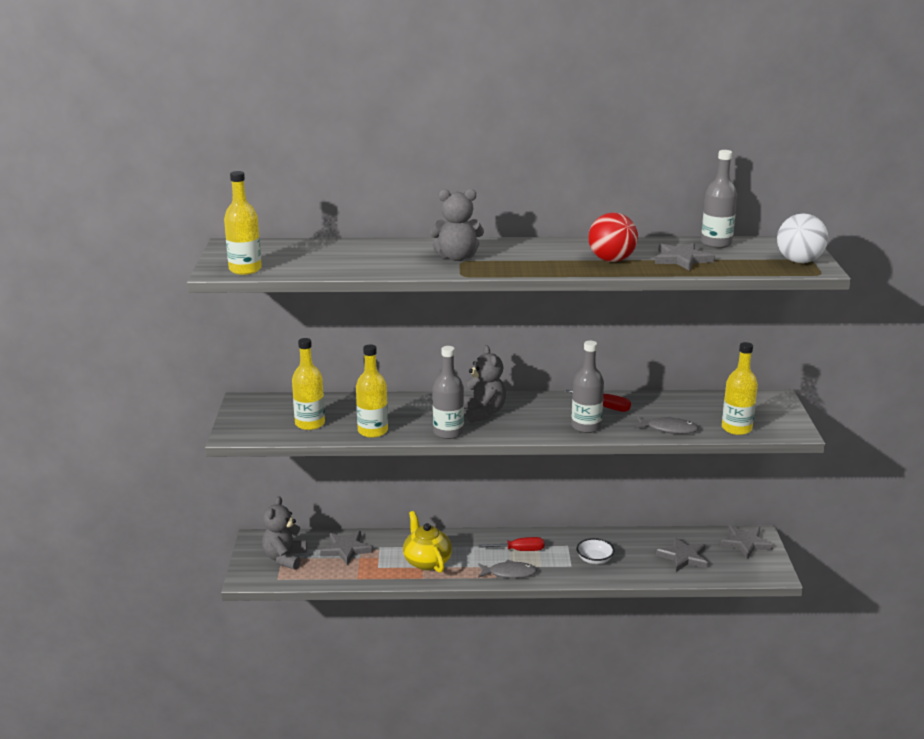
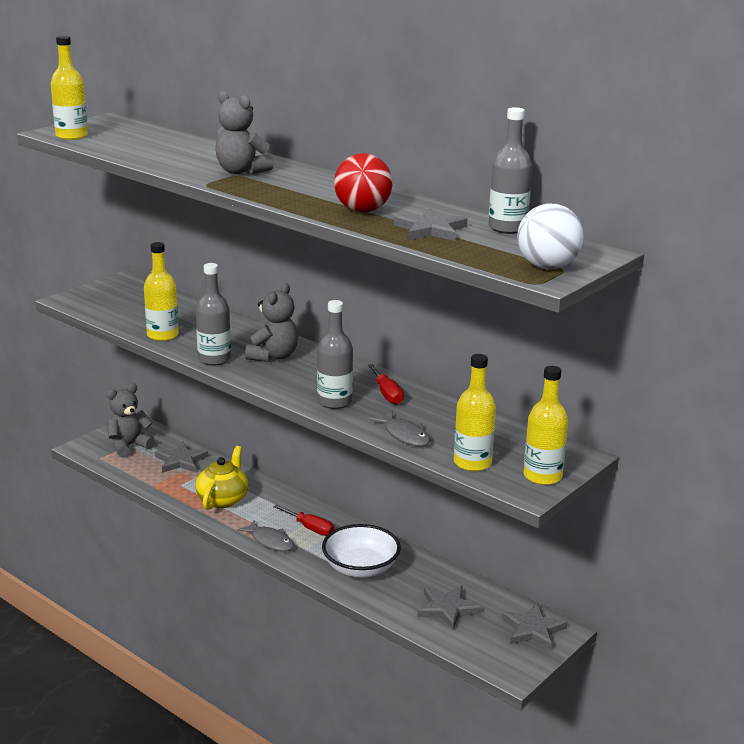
camera: 40 degrees right, 0 degrees up
yellow bottle [292,338,325,430] -> yellow bottle moved to [524,366,568,485]
white bowl [577,538,614,564] -> white bowl [322,524,401,578], size x1.77

